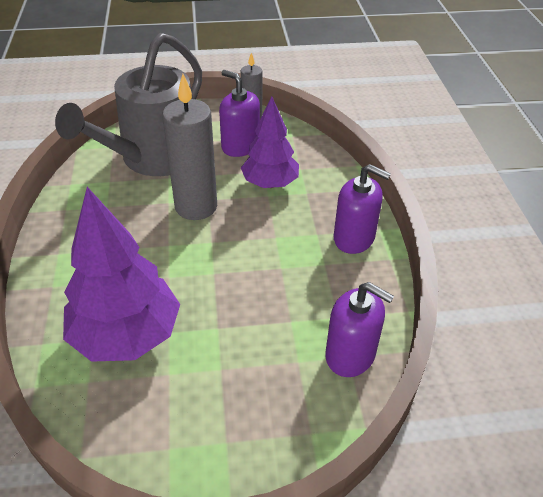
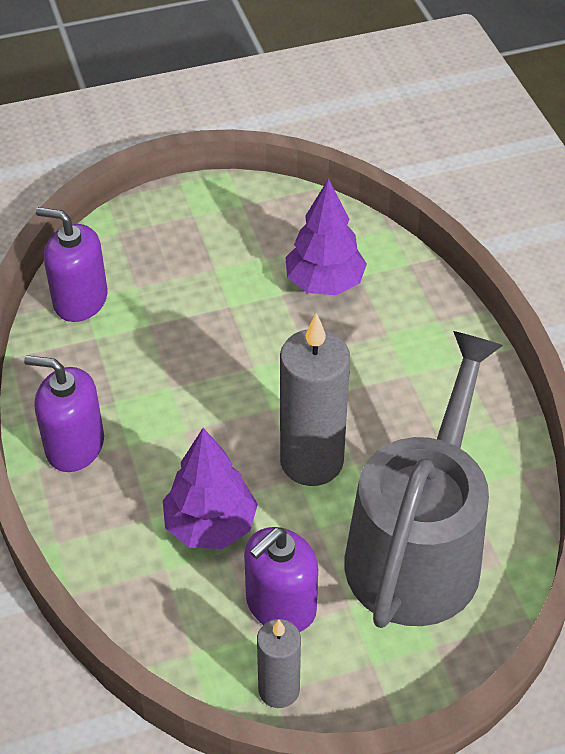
camera: 170 degrees right, 5 degrees up
purple tree [63,187,180,362] -> purple tree [285,178,367,295], size x0.66
purple soap dispenser [219,70,260,157] -> purple soap dispenser turned 105 degrees clockwise [244,527,318,632]

